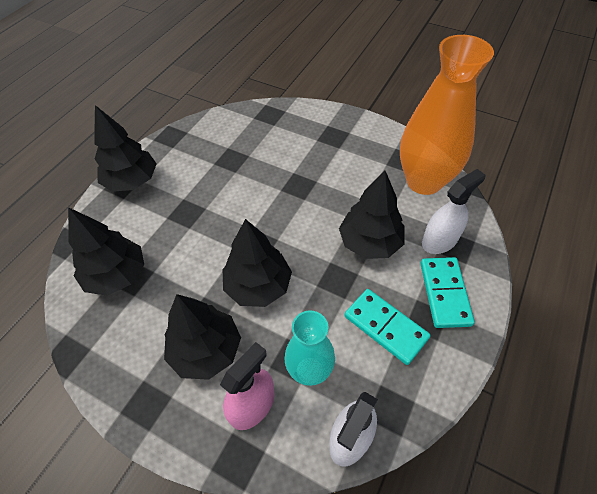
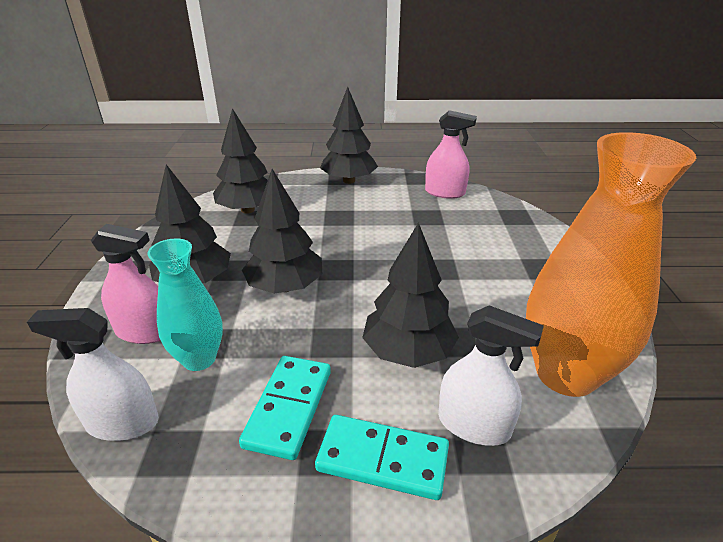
camera: 60 degrees right, 20 degrees down
turquoise domino [420,257,475,328] -> turquoise domino turned 45 degrees clockwise [315,415,449,500]
none -> pink spray bottle [425,110,477,199]

